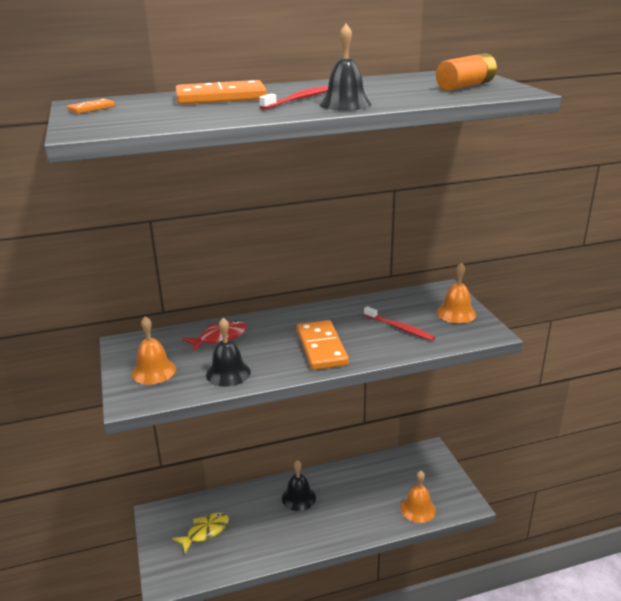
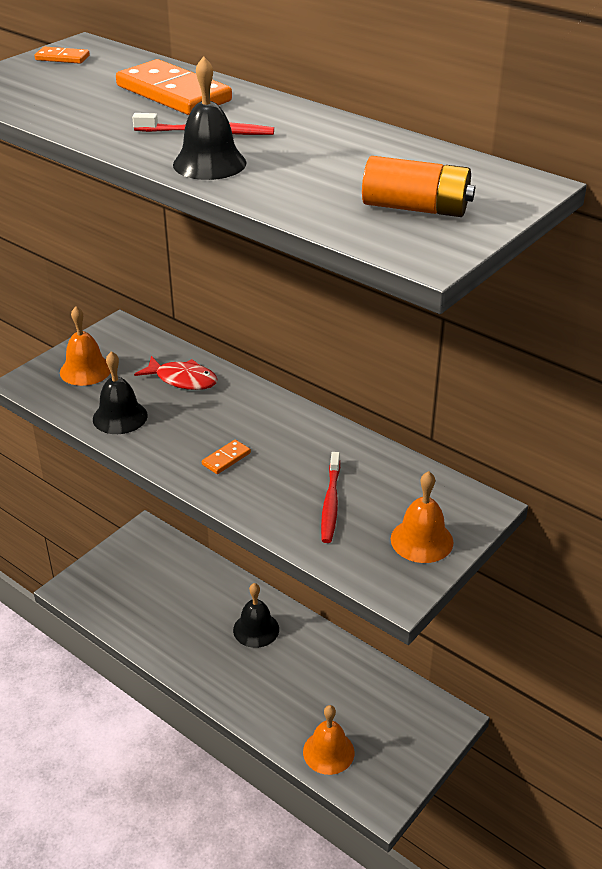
camera: 55 degrees right, 10 degrees up
yellow fish [172,513,229,553] -> none
orange domino [296,320,349,370] -> orange domino [202,440,251,474], size x0.46

